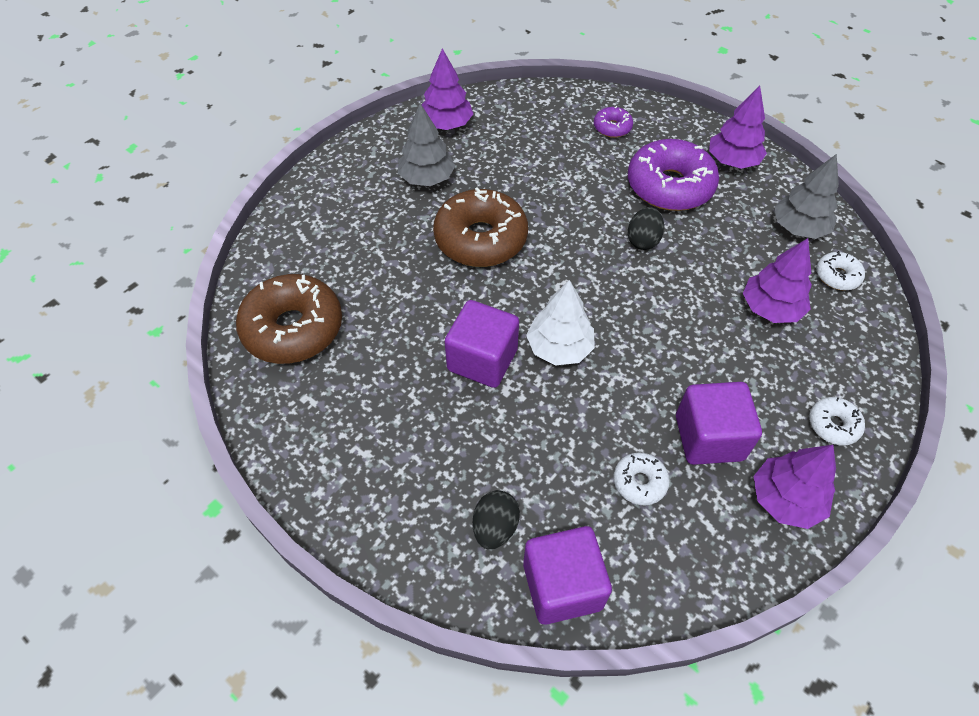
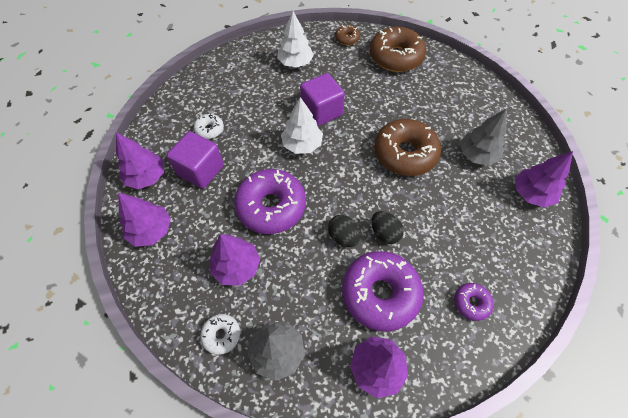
camera: 125 degrees right, 5 degrees up
black egg [473,490,520,549] -> black egg moved to [372,211,404,244]
purple cube [523,526,612,624] -> none
white donut [809,397,865,446] -> purple tree [118,193,171,247]
none -> purple donut [234,169,306,234]
none -> white tree [277,11,314,68]
none -> brown donut [335,25,360,45]

